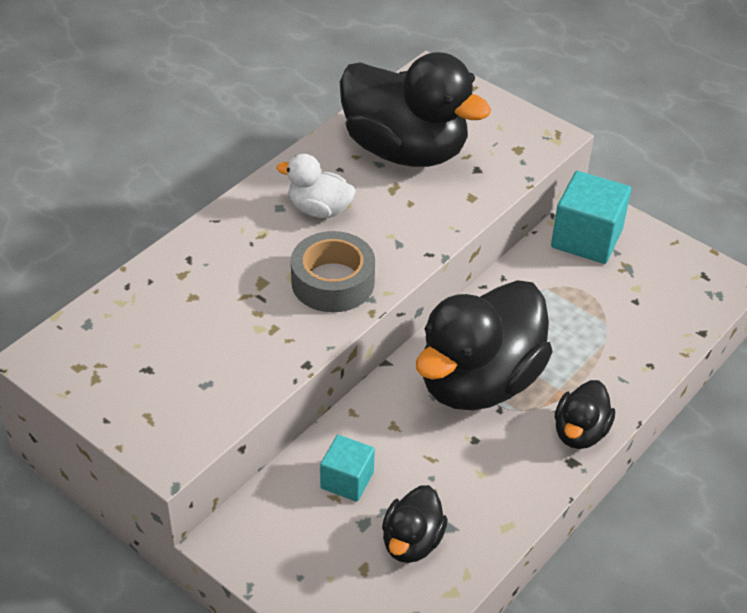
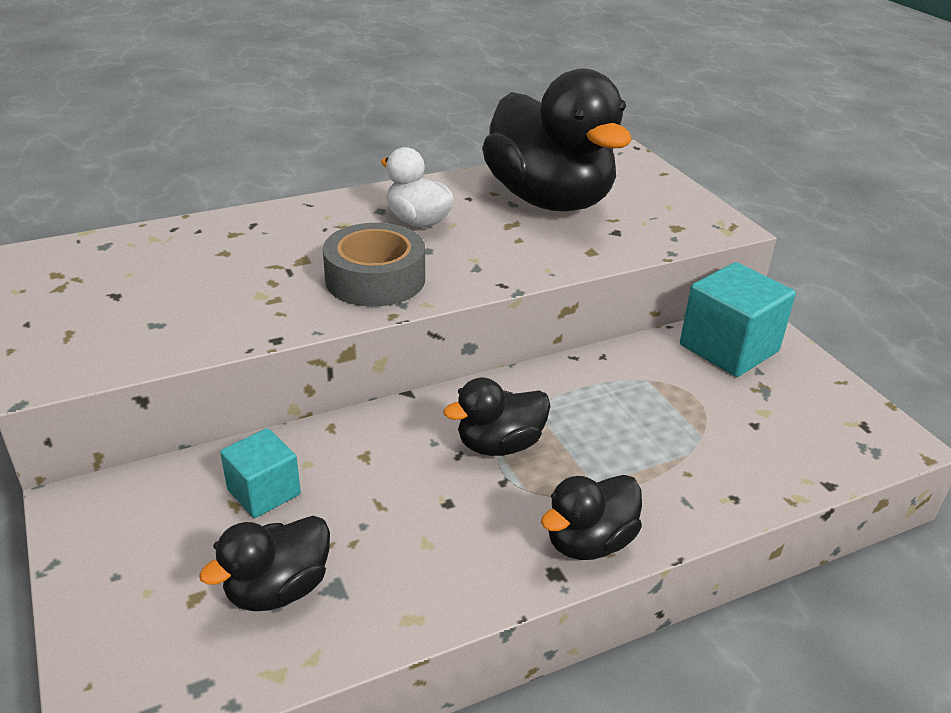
camera: 25 degrees right, 10 degrees down
black duck [416,280,553,410] -> black duck [443,378,550,456], size x0.48

